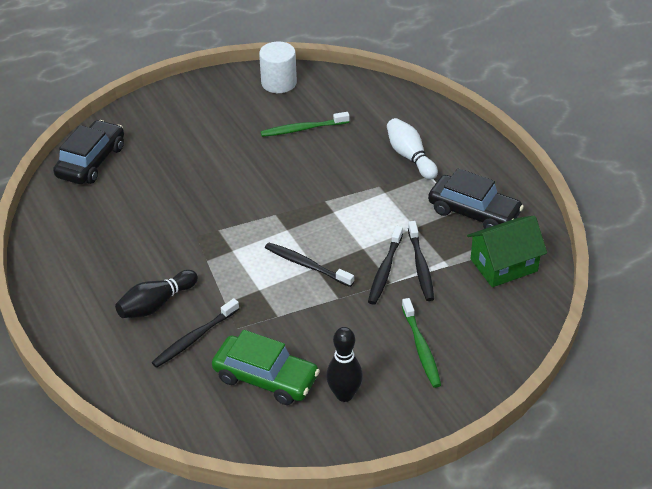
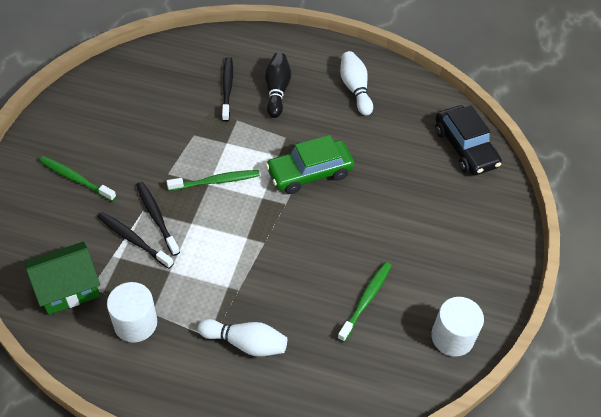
camera: 130 degrees right, 10 degrees up
green car [212,330,320,405] -> green car moved to [266,135,354,194]
black toothbrush [265,242,354,287] -> green toothbrush [167,170,260,191]
black bowling pin [326,327,363,402] -> none
black car [428,168,524,229] -> white cylinder [107,282,157,343]
green house [467,216,547,287] -> green house turned 45 degrees clockwise [26,241,100,315]
none -> white bowling pin [340,51,373,116]

